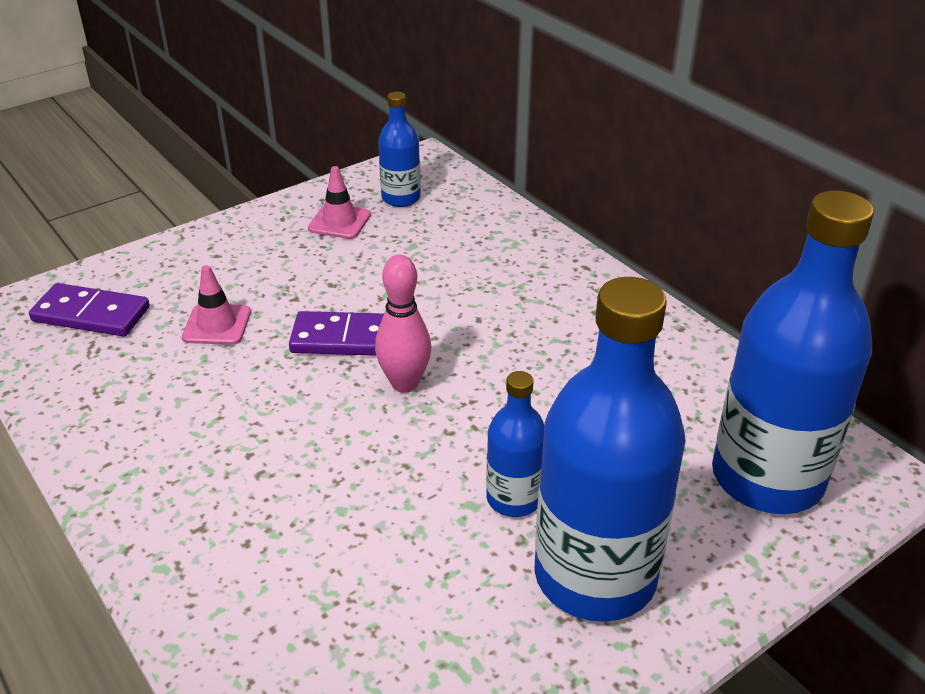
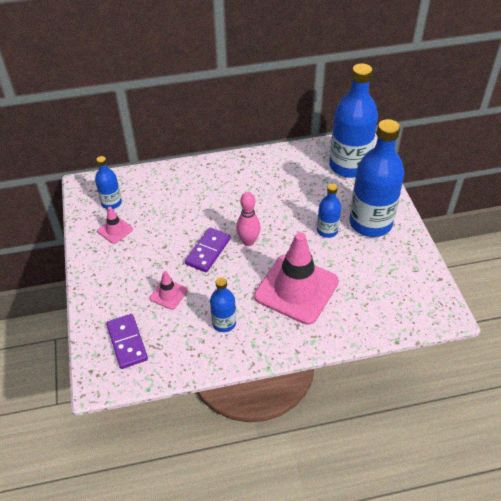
camera: 65 degrees left, 10 degrees up
purple domino [29,283,150,337] -> purple domino turned 60 degrees counterclockwise [106,314,148,369]
none -> blue bottle [210,277,236,332]
none -> pink traffic cone [254,232,339,325]

